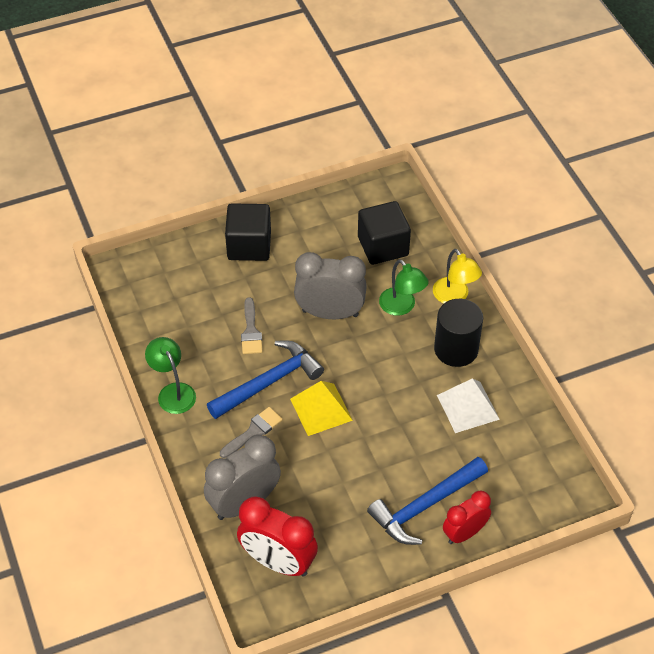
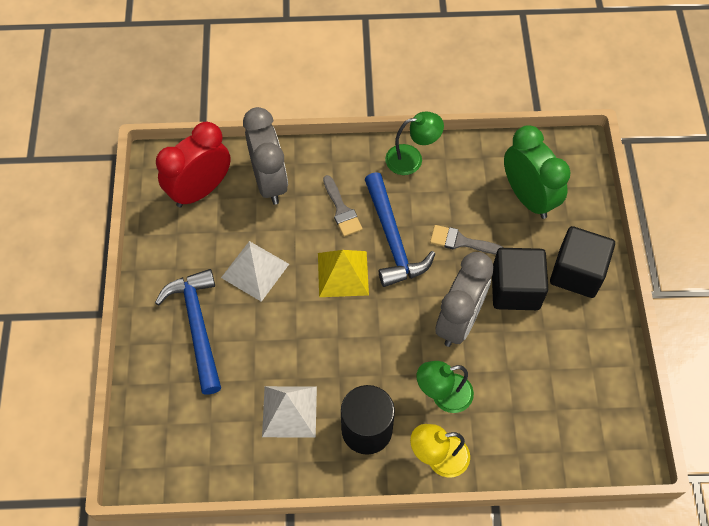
camera: 110 degrees right, 10 degrees up
black cube [358,201,411,265] -> black cube moved to [492,248,548,310]
red clock [443,491,491,544] -> none
none -> white pyramid [221,241,289,302]
none -> green clock [504,125,571,219]

